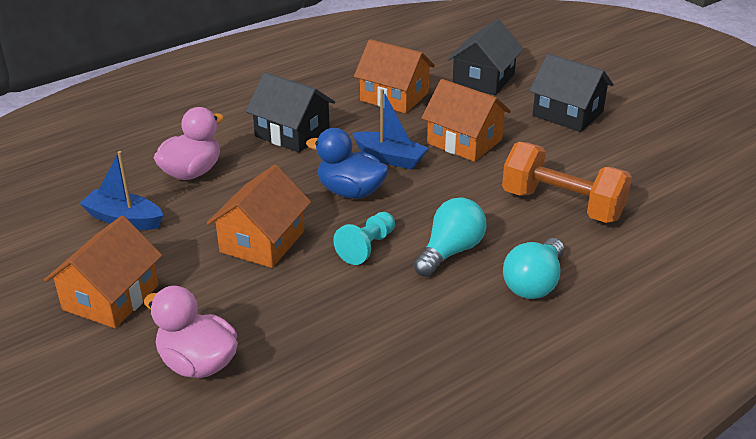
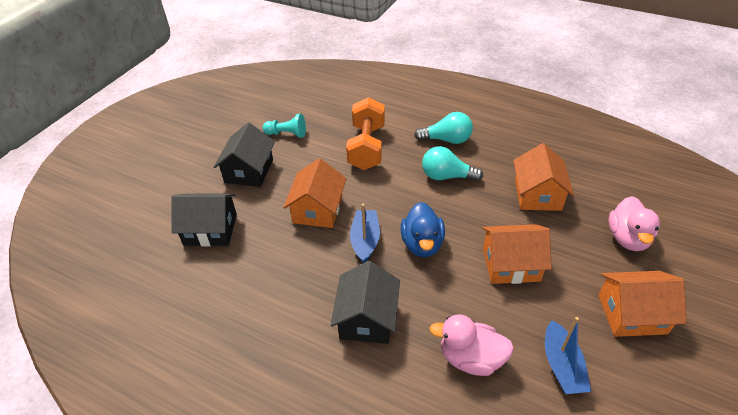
camera: 115 degrees left, 10 degrees up
turquoise pawn [333,212,395,265] -> turquoise pawn moved to [263,114,306,138]
orange house [354,39,435,113] -> orange house moved to [513,143,574,211]

